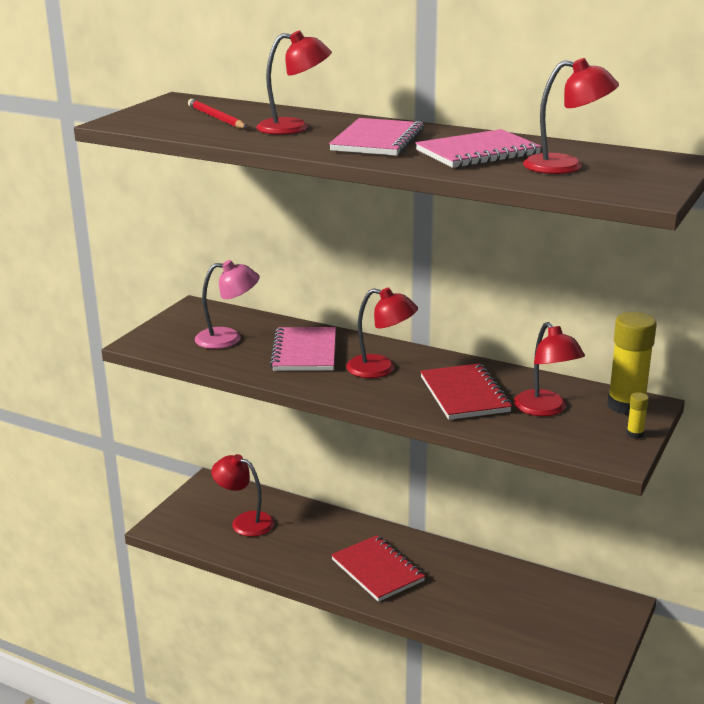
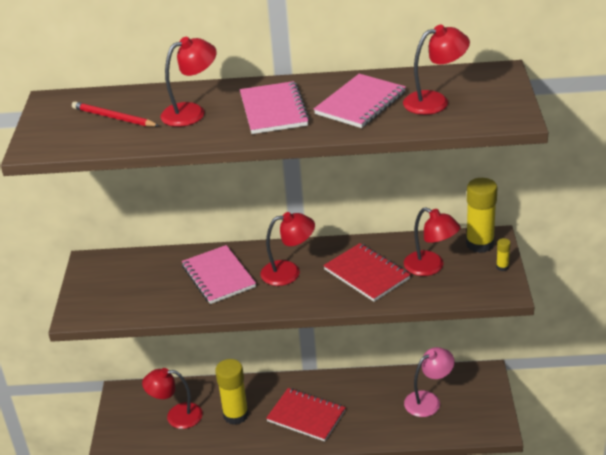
camera: 25 degrees left, 10 degrees up
pink lamp [195,260,260,349] -> pink lamp moved to [404,347,455,417]
none -> yellow glue stick [215,359,249,425]

